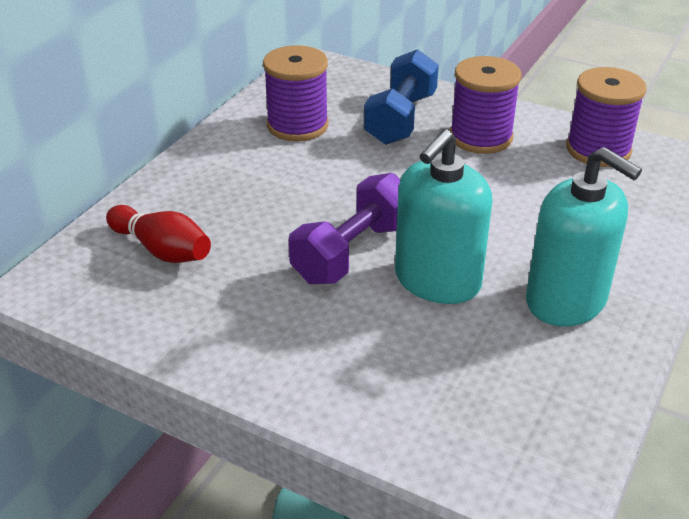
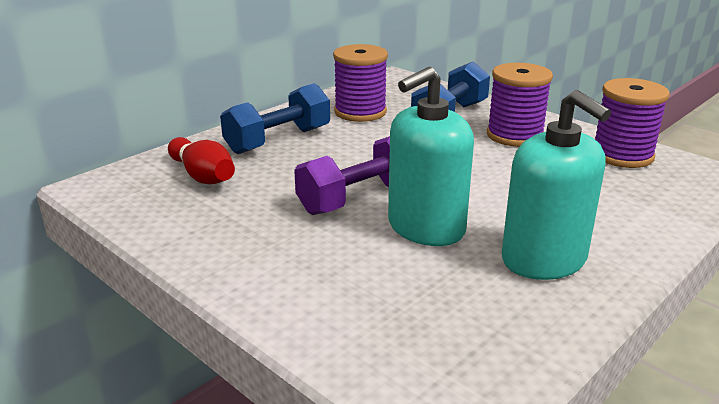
camera: 15 degrees right, 10 degrees down
none -> blue dumbbell [220,83,330,154]

